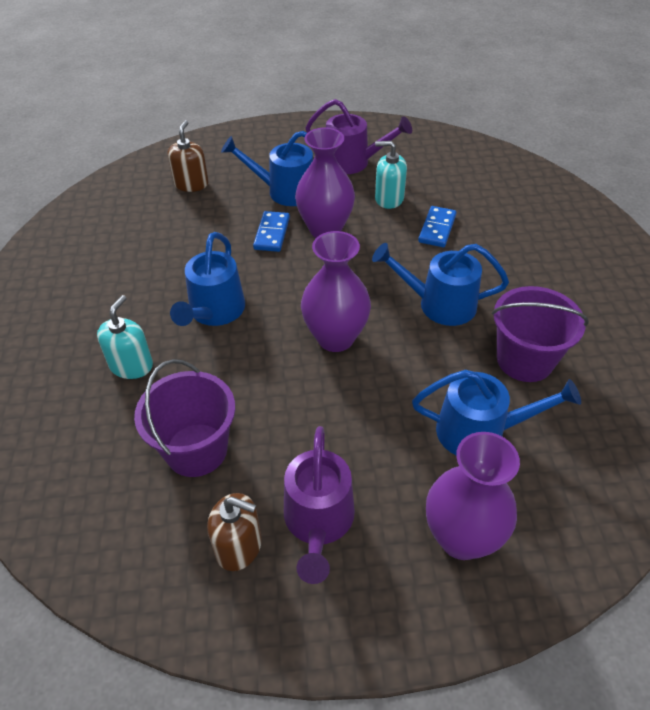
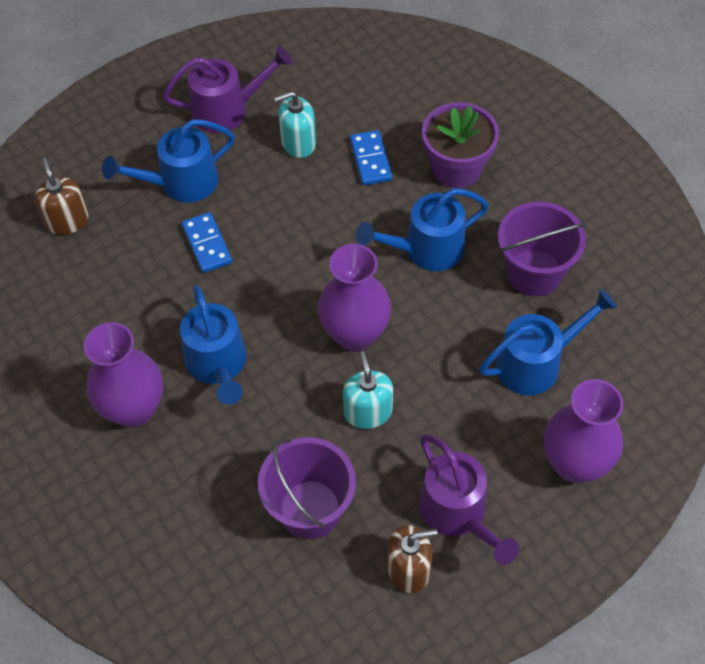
camera: 30 degrees left, 10 degrees up
turquoise soap dispenser [97,295,153,379] -> turquoise soap dispenser moved to [343,351,393,429]
purple vase [295,128,355,238] -> purple vase moved to [84,322,163,428]
none -> purple flower pot [422,102,499,188]

